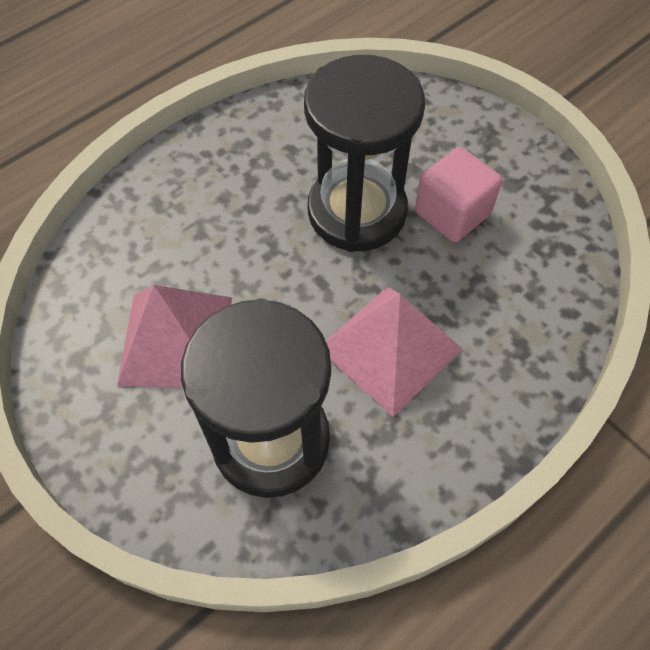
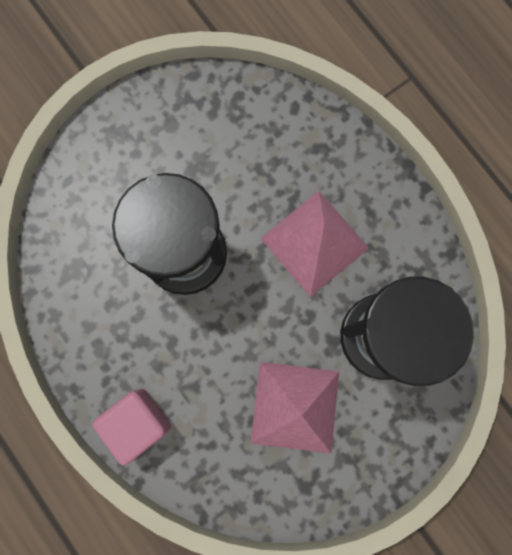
camera: 85 degrees left, 20 degrees up
pink cube [415,147,502,242] -> pink cube moved to [93,389,171,466]

